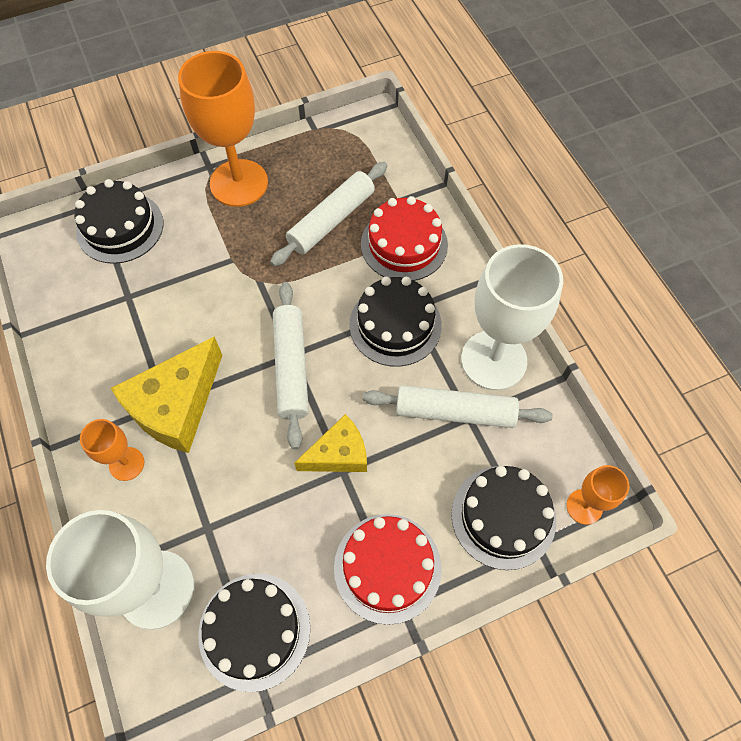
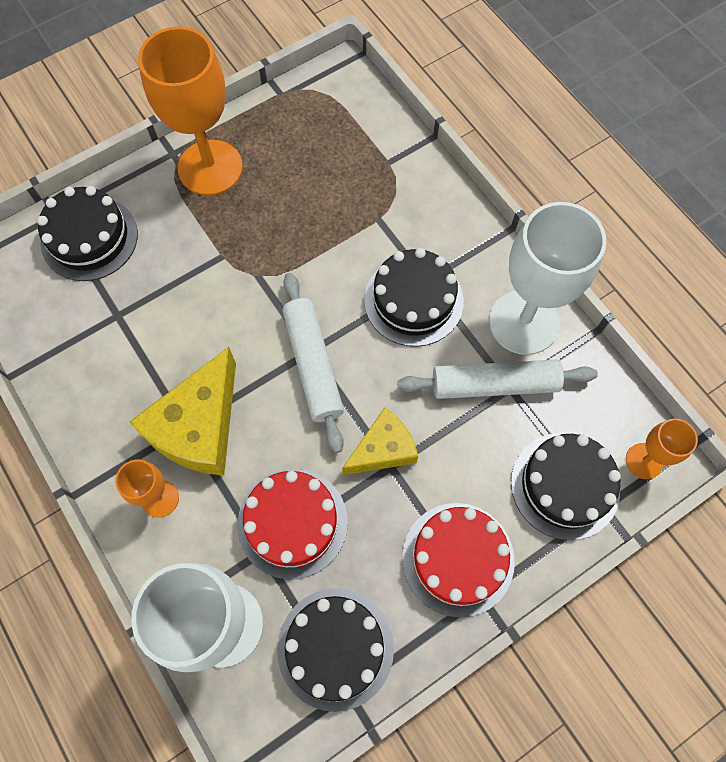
camera: 10 degrees left, 5 degrees up
white rolling pin [270,162,387,266] -> none
red cake [361,196,448,281] -> red cake moved to [237,469,348,580]

